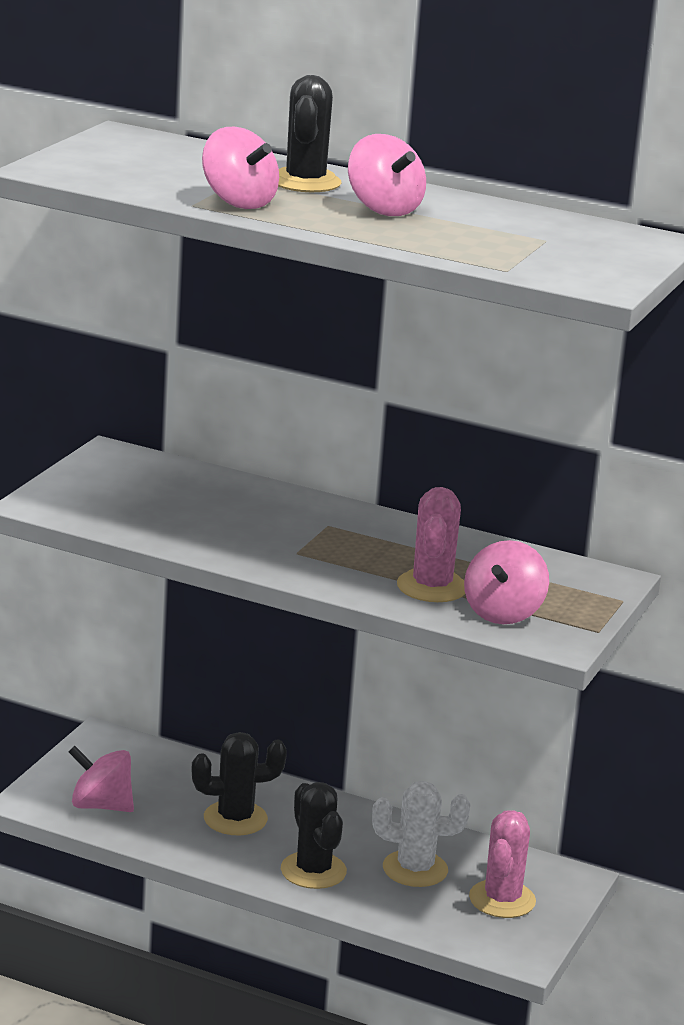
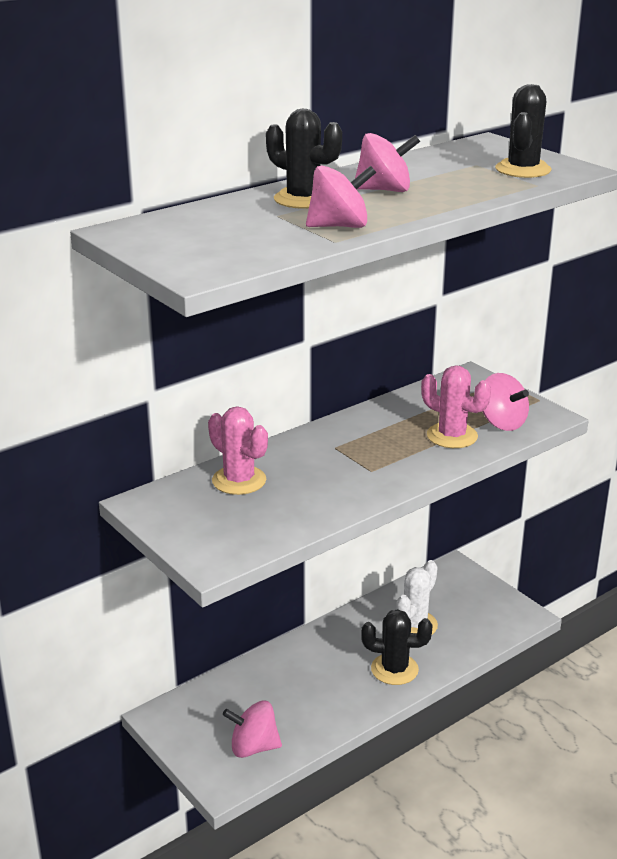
camera: 60 degrees left, 5 degrees up
pink spinning top [69,746,134,812] -> pink spinning top turned 45 degrees clockwise [223,701,282,758]
black cactus [192,732,287,835] -> black cactus moved to [495,84,551,178]
pink cactus [469,810,536,918] -> pink cactus moved to [208,406,268,495]

